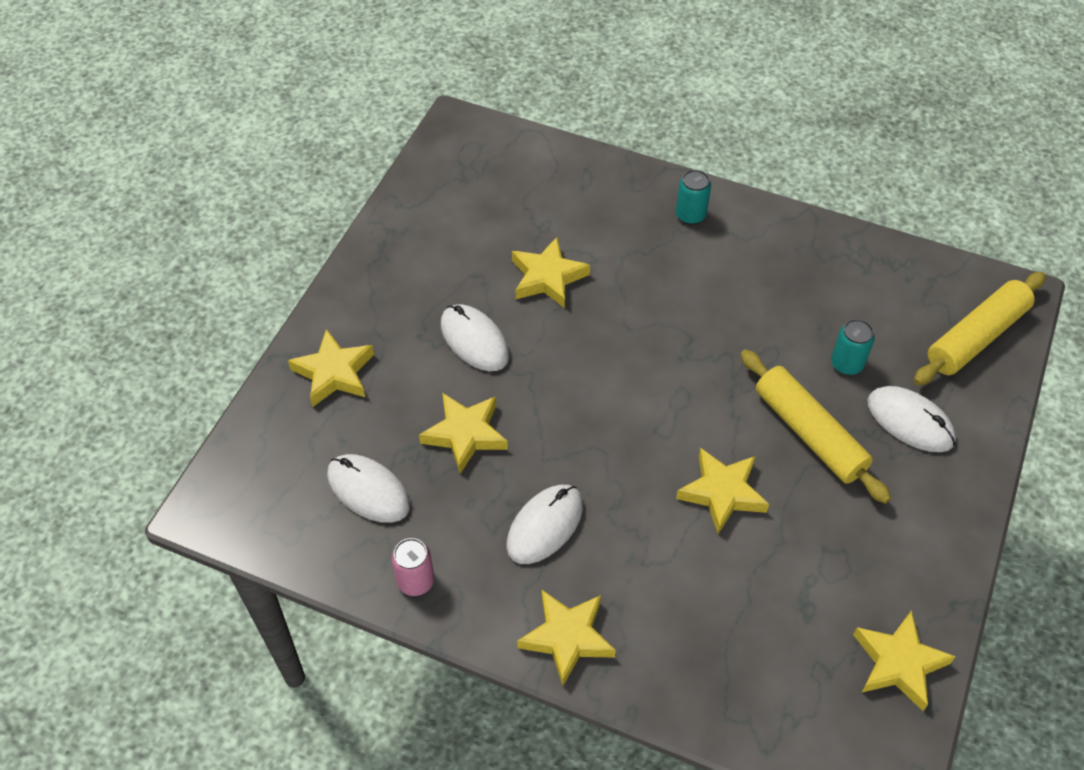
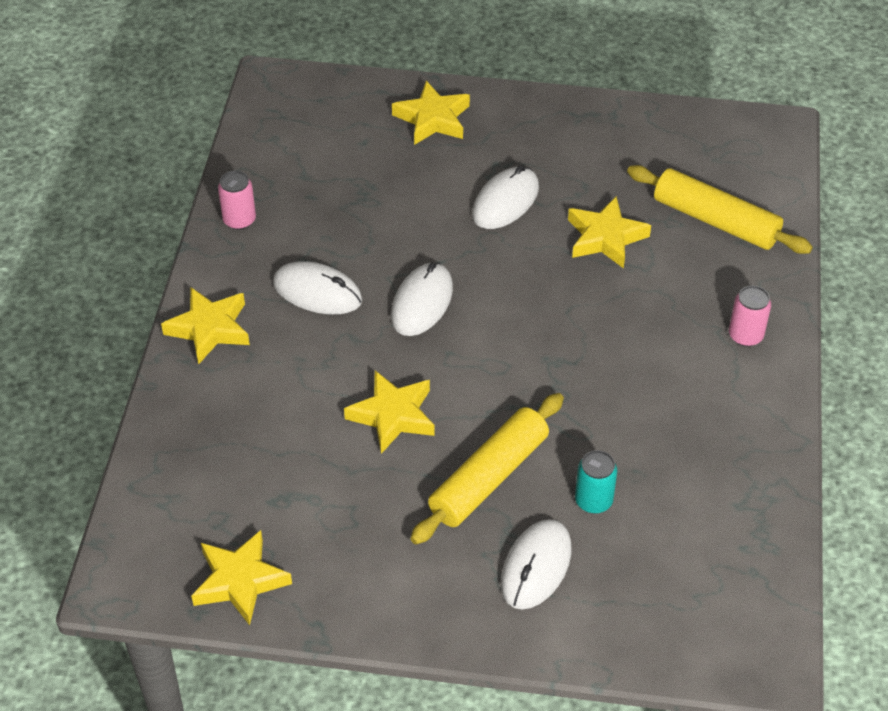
camera: 75 degrees right, 5 degrees down
white mouse [327,454,410,523] -> white mouse moved to [391,263,453,336]
yellow star [419,393,508,474] -> none
turquoise can [676,170,711,224] -> pink can [729,286,771,347]
yellow rolling pin [914,272,1046,385] -> yellow rolling pin moved to [627,165,813,254]

